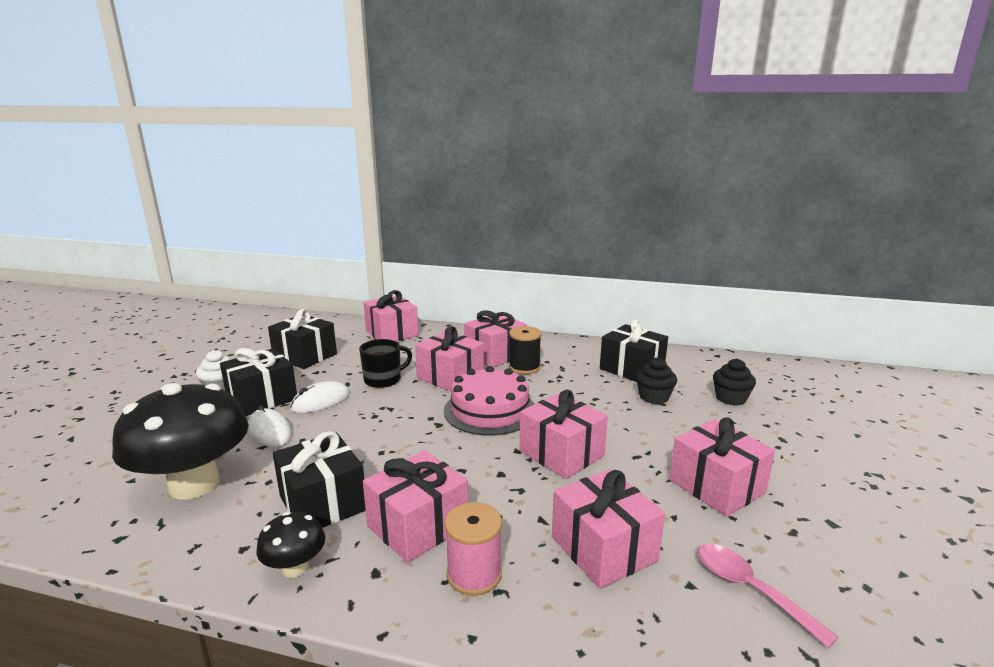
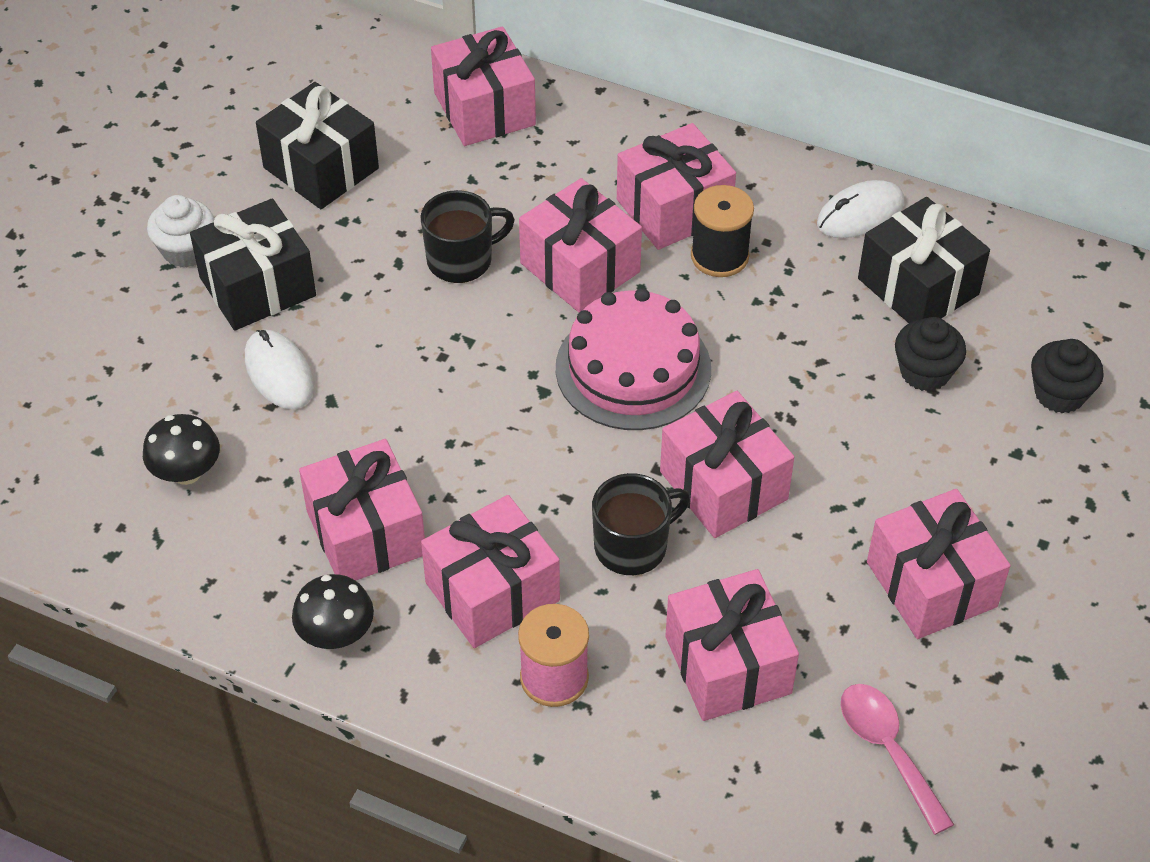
camera: 10 degrees right, 30 degrees up
black mushroom [112,383,249,500] -> black mushroom [143,414,220,485], size x0.45
black gift [273,431,366,528] -> pink gift [299,439,425,581]
white mouse [290,381,350,413] -> white mouse moved to [817,180,904,238]
none -> black mug [592,473,690,575]

